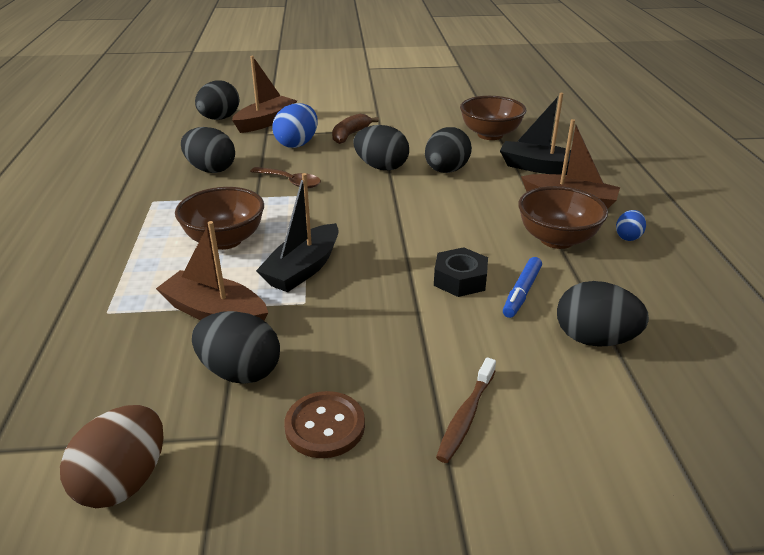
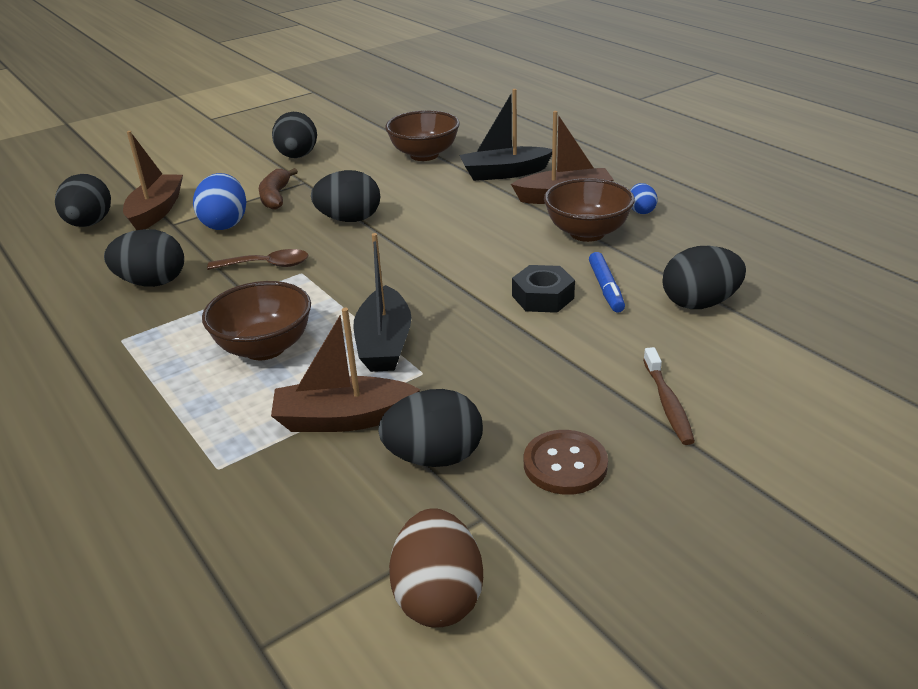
camera: 30 degrees left, 0 degrees up
black egg [425,127,472,173] -> black egg moved to [272,112,317,158]

